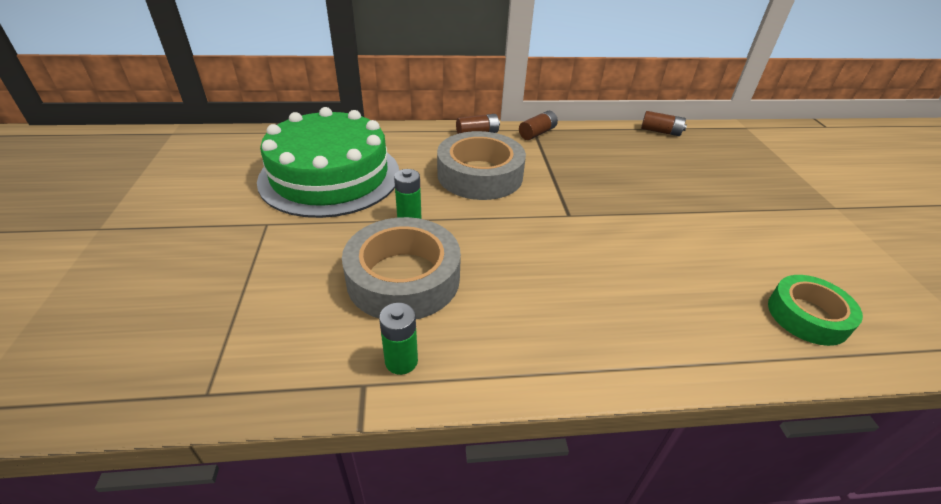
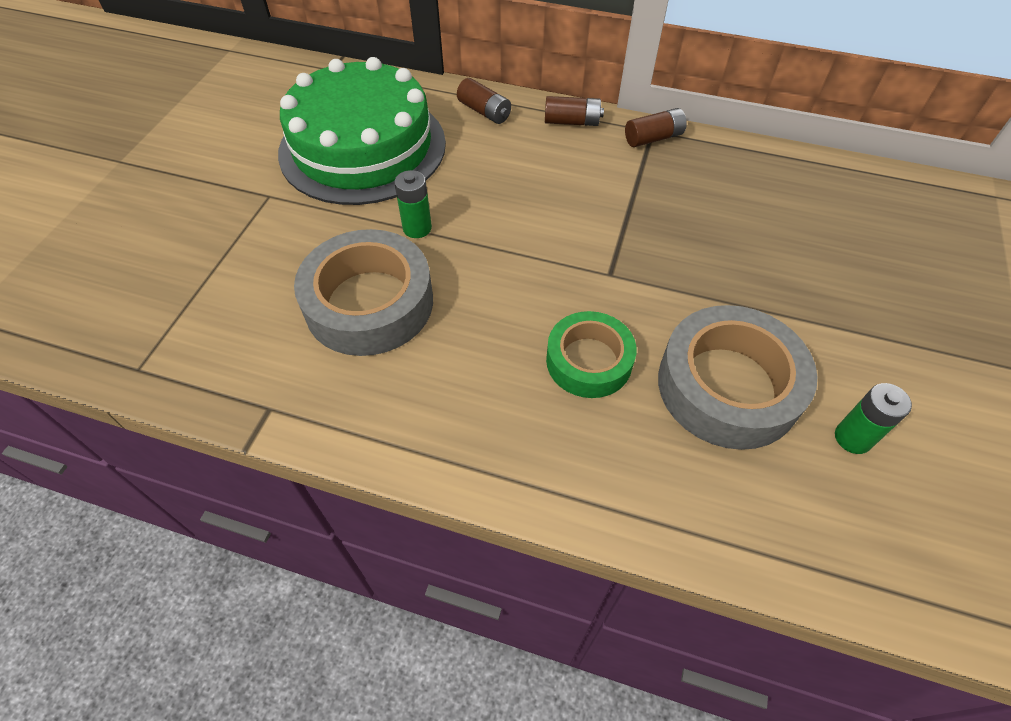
camera: 25 degrees right, 15 degrees up
green battery [379,303,418,375] -> green battery moved to [835,383,912,454]
grey tape [437,131,526,200] -> grey tape moved to [658,305,818,450]
brown battery [641,111,687,136] -> brown battery moved to [457,78,511,124]
green tape [768,275,863,346] -> green tape moved to [546,311,637,398]

